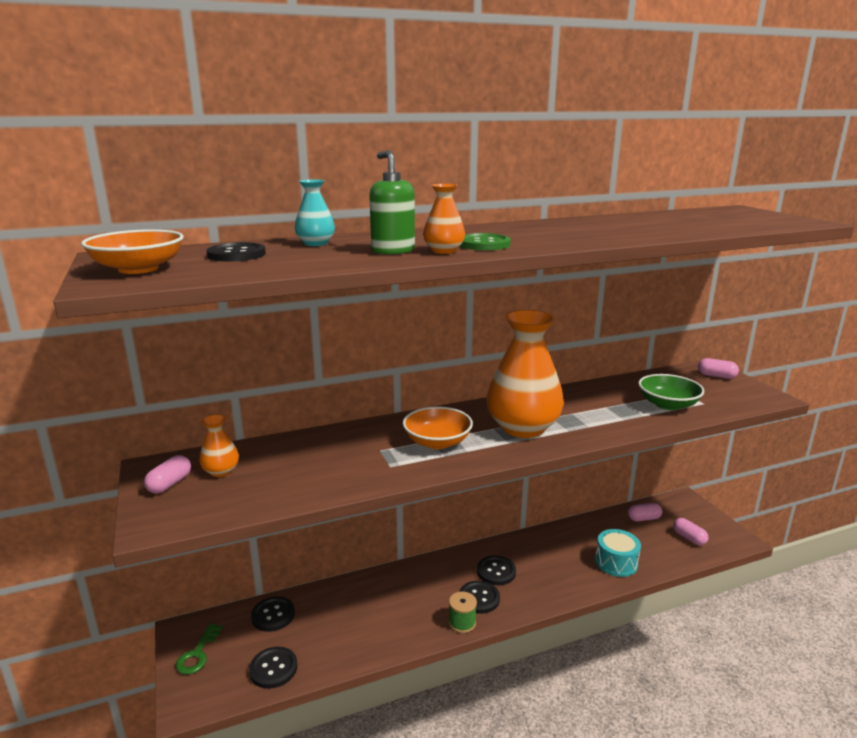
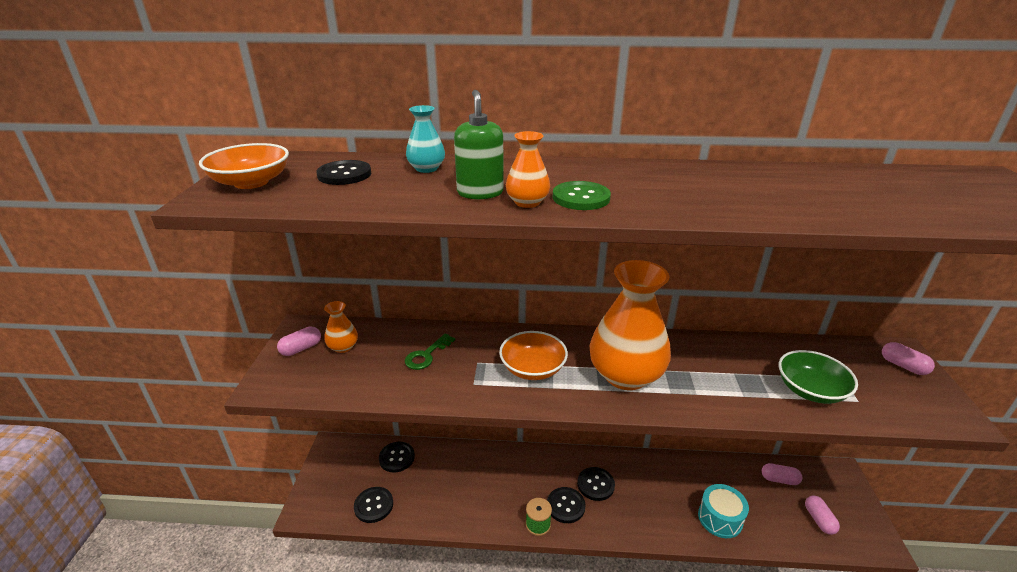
camera: 25 degrees right, 10 degrees up
green key [176,623,223,675] -> green key moved to [405,333,455,370]

